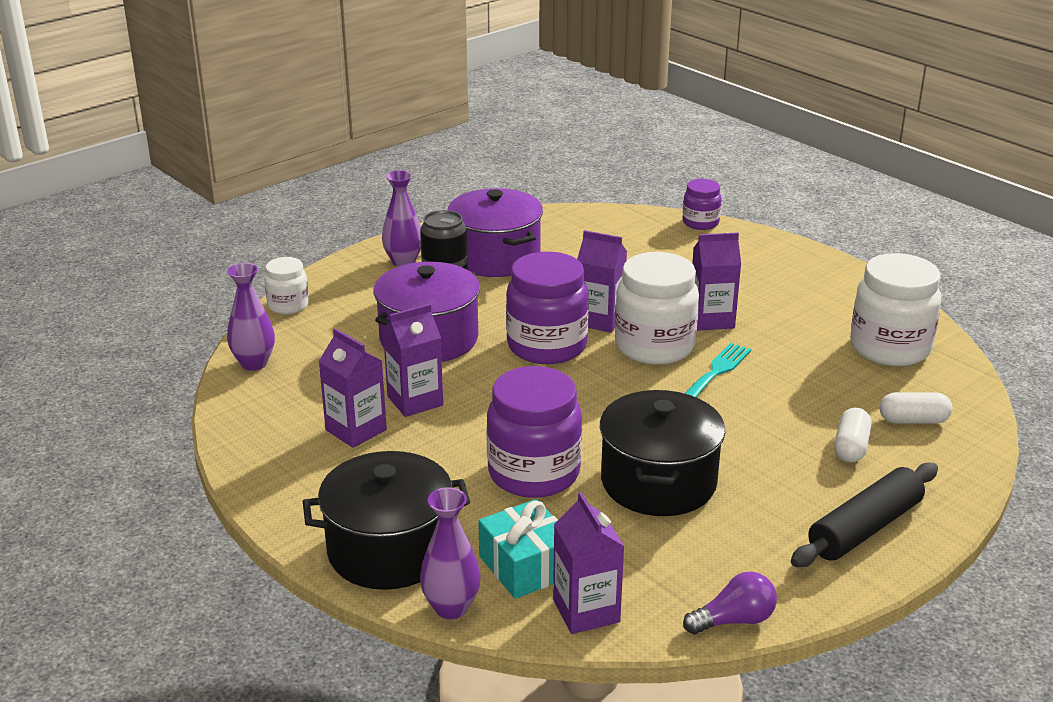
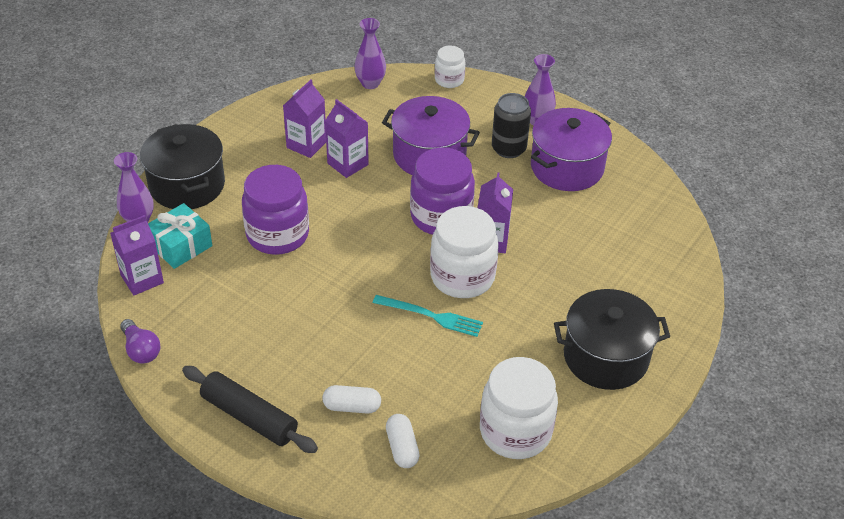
camera: 75 degrees right, 15 degrees up
black pot [600,390,726,516] -> black pot moved to [554,289,670,390]
purple jar [683,179,722,230] -> none
purple carton [692,232,741,330] -> none

